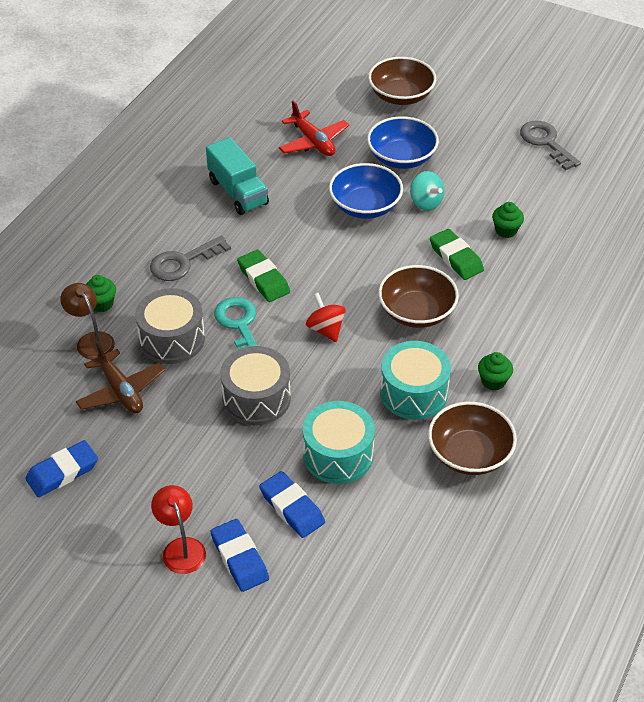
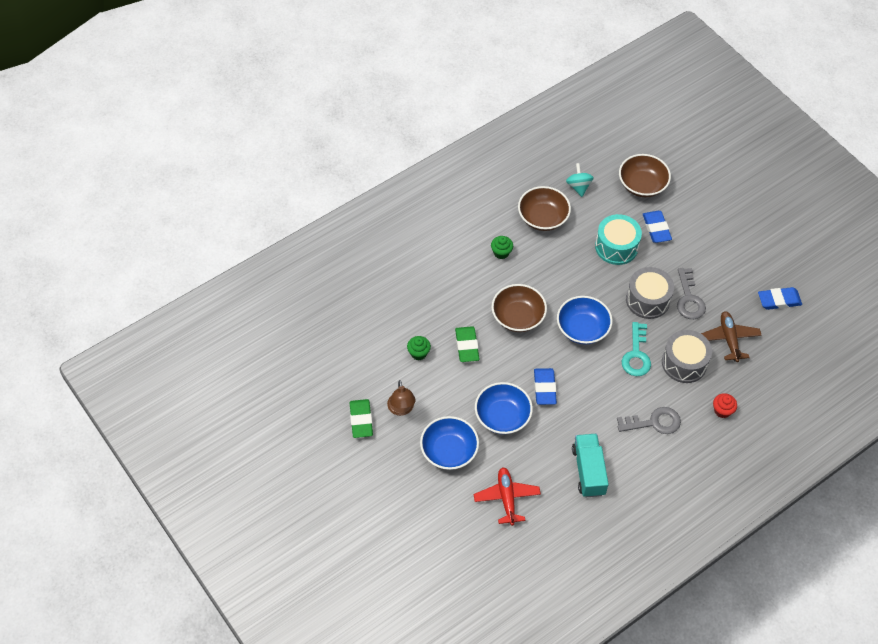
camera: 155 degrees left, 10 degrees up
brown lamp [60,283,115,360] -> brown lamp moved to [387,380,416,416]
green cupcake [86,275,116,312] -> red cupcake [713,393,737,418]
red lamp [151,485,206,574] -> none
blue eraser [211,519,269,592] -> blue eraser moved to [534,368,557,405]
green eraser [237,250,290,302] -> green eraser moved to [350,399,373,438]
red spinning top [306,293,346,342] -> blue bowl [557,296,613,345]
brown bowl [368,57,436,105] -> brown bowl moved to [619,154,671,197]
turquoise drum [380,341,451,420] -> none
turquoise spinning top [410,171,444,211] -> turquoise spinning top moved to [566,163,594,197]
grey key [520,121,581,170] -> grey key moved to [677,268,706,319]

